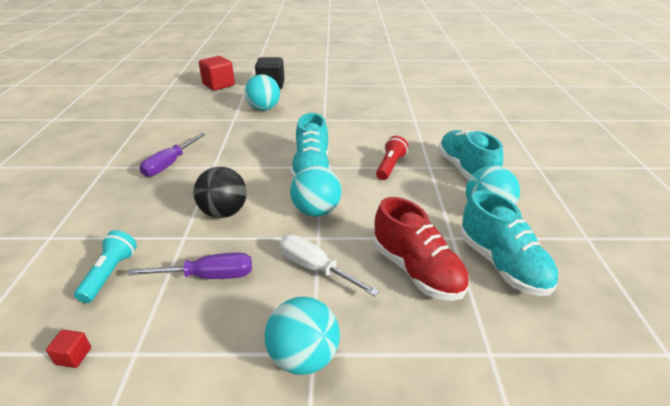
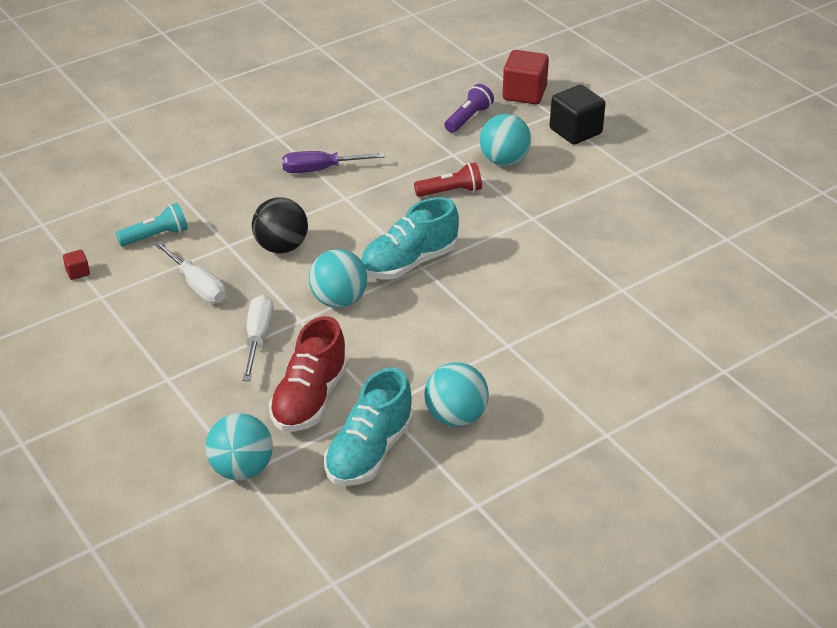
camera: 55 degrees right, 5 degrees up
purple screwdriver [128,252,252,279] -> white screwdriver [154,241,226,303]
turquoise ball [265,297,340,375] -> turquoise ball moved to [205,413,273,480]
red flashlight [376,136,408,180] -> red flashlight moved to [414,162,482,197]
turquoise shoe [438,130,503,180] -> none
none -> purple flashlight [445,84,494,133]

